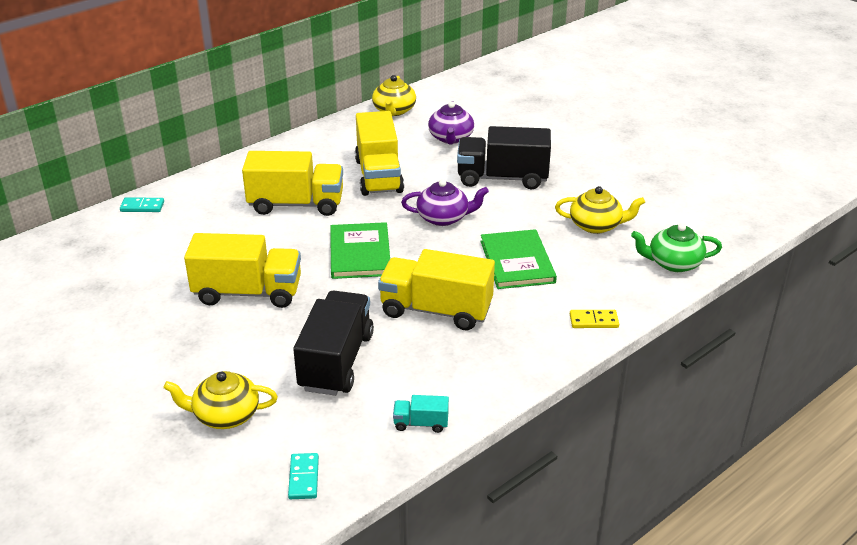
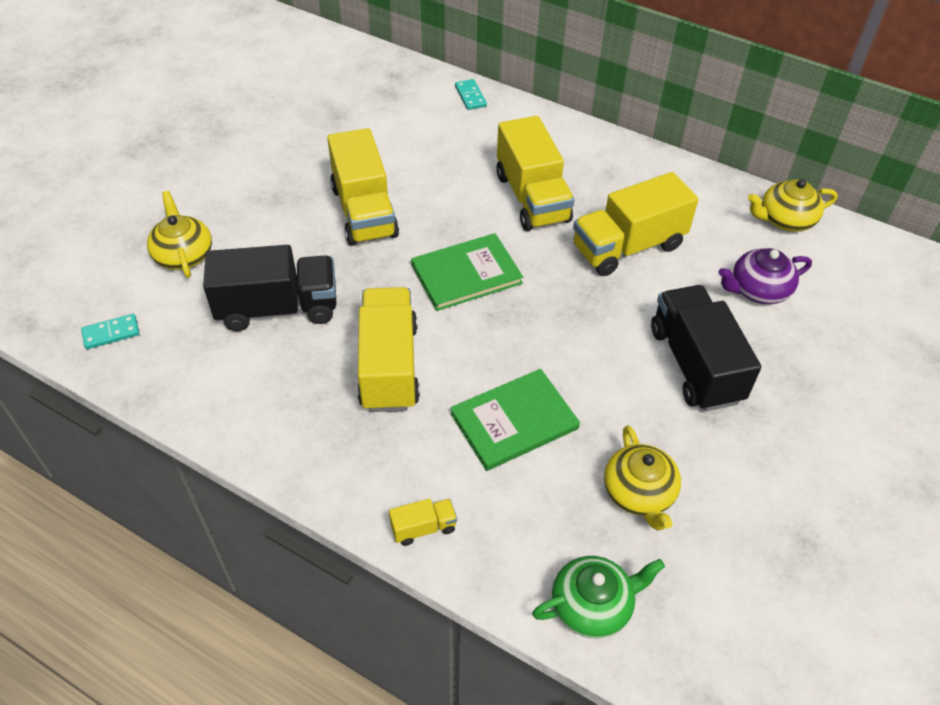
camera: 70 degrees right, 15 degrees up
turquoise truck [393,395,449,433] -> none
purple teapot [401,179,489,226] -> none
yellow domino [570,310,619,328] -> yellow truck [389,499,457,546]
green teapot [631,223,722,272] -> green teapot turned 90 degrees clockwise [532,556,665,638]

